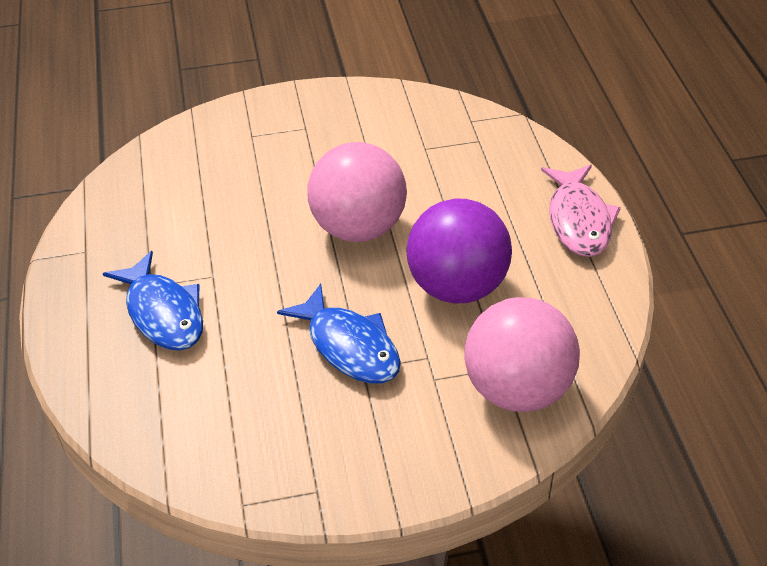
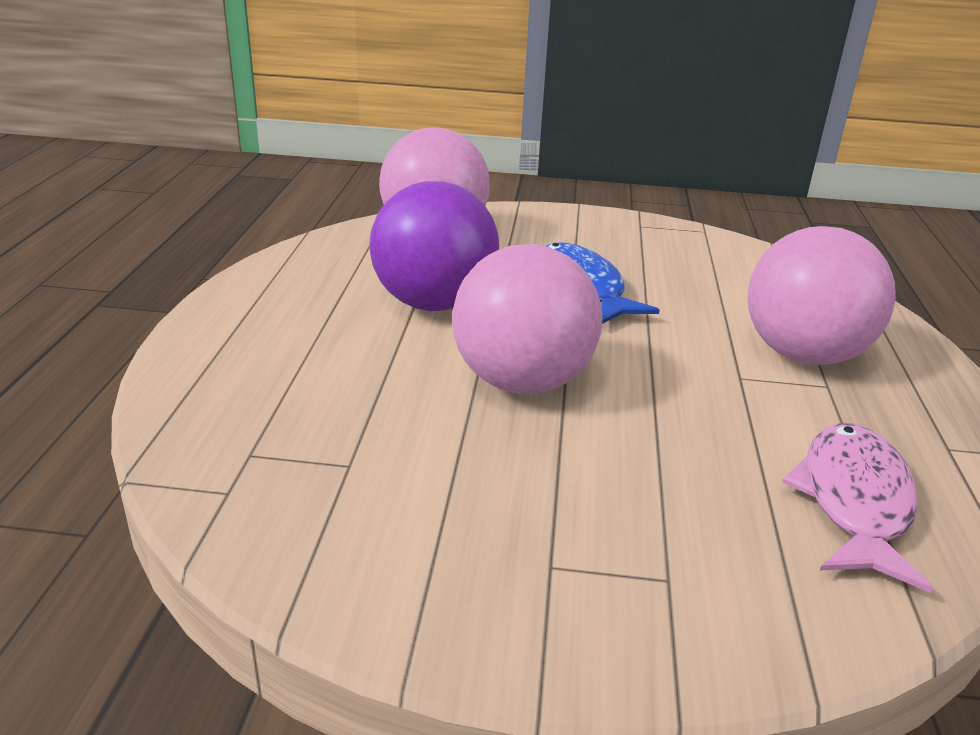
camera: 165 degrees left, 15 degrees down
blue fish [103,251,203,351] -> pink ball [747,226,896,365]
pink fish [541,165,621,257] -> pink fish moved to [782,423,933,593]

